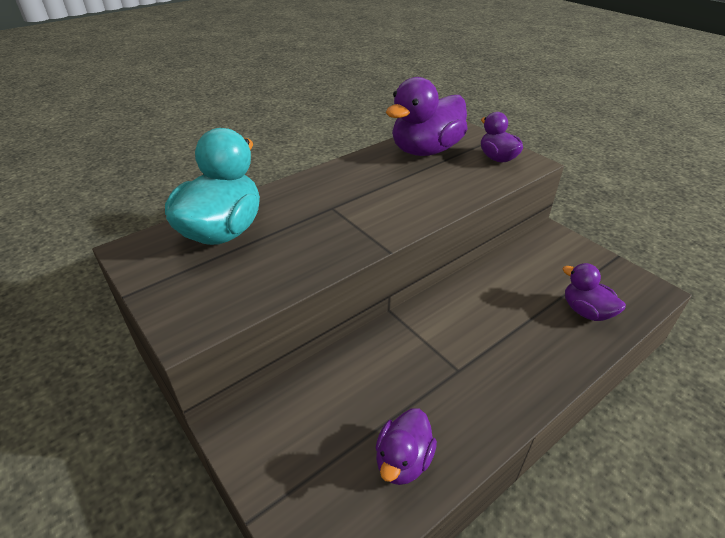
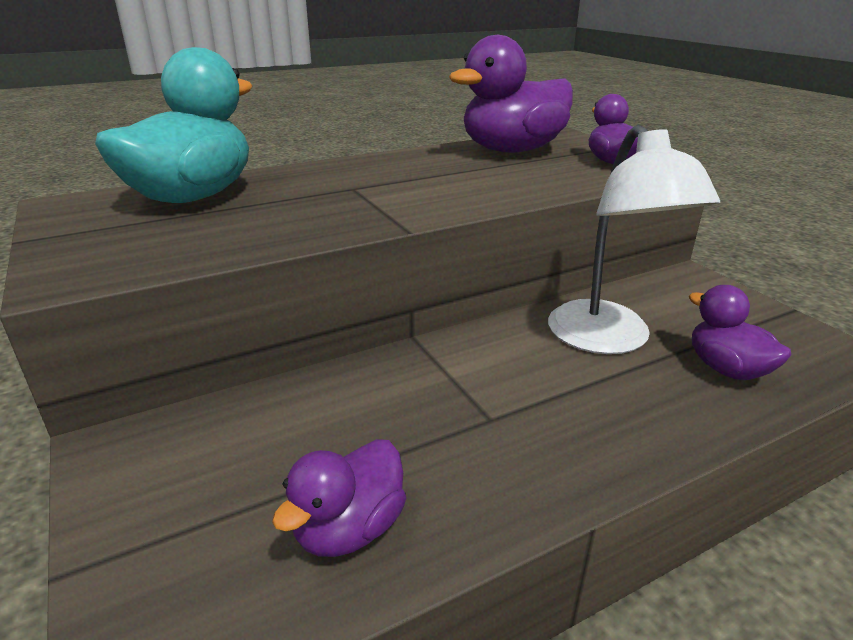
camera: 10 degrees right, 10 degrees down
none -> white lamp [548,125,720,354]

